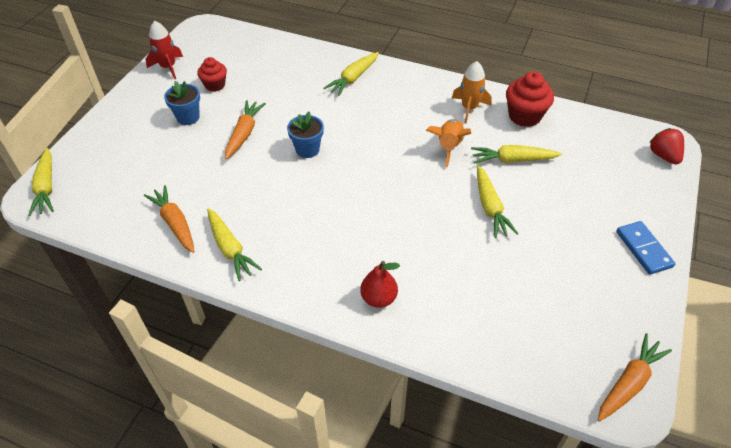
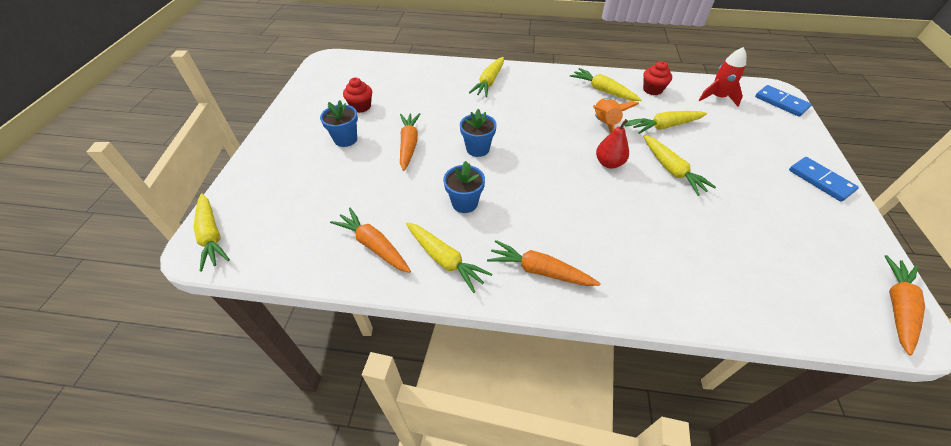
camera: 15 degrees left, 0 degrees up
red rocket [146,21,183,79] -> red rocket moved to [699,47,747,107]
red pear [360,261,400,308] -> red pear moved to [596,119,642,168]
orange rocket [452,61,492,123] -> yellow carrot [570,68,641,101]
red cupcake [506,72,554,127] -> red cupcake [643,61,672,95], size x0.65
red strawberry [649,128,684,164] -> blue domino [755,85,812,117]
none -> blue flower pot [443,161,485,213]
none -> orange carrot [487,240,601,286]

